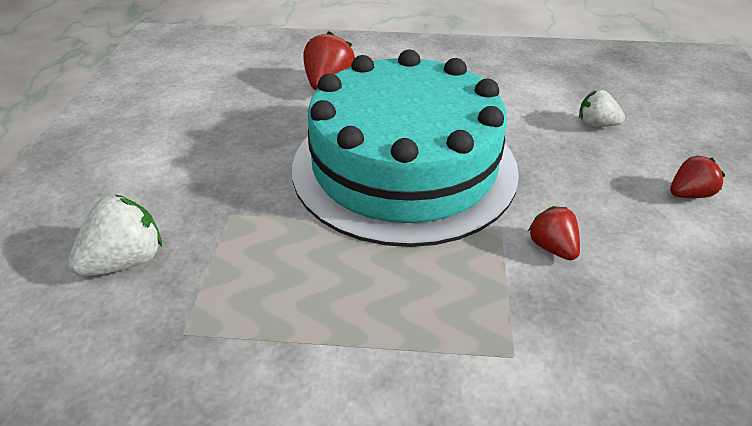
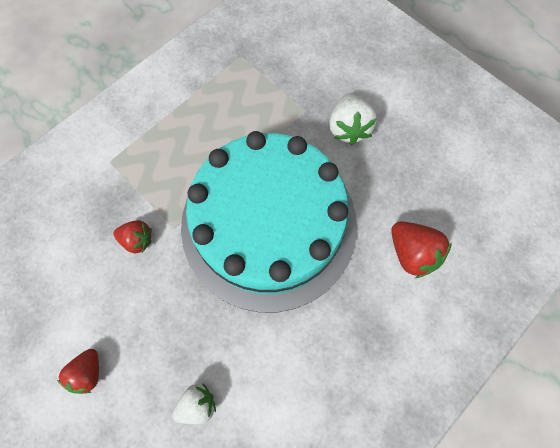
camera: 130 degrees right, 30 degrees up
white strawberry [68,195,162,277] -> white strawberry moved to [329,93,377,145]

